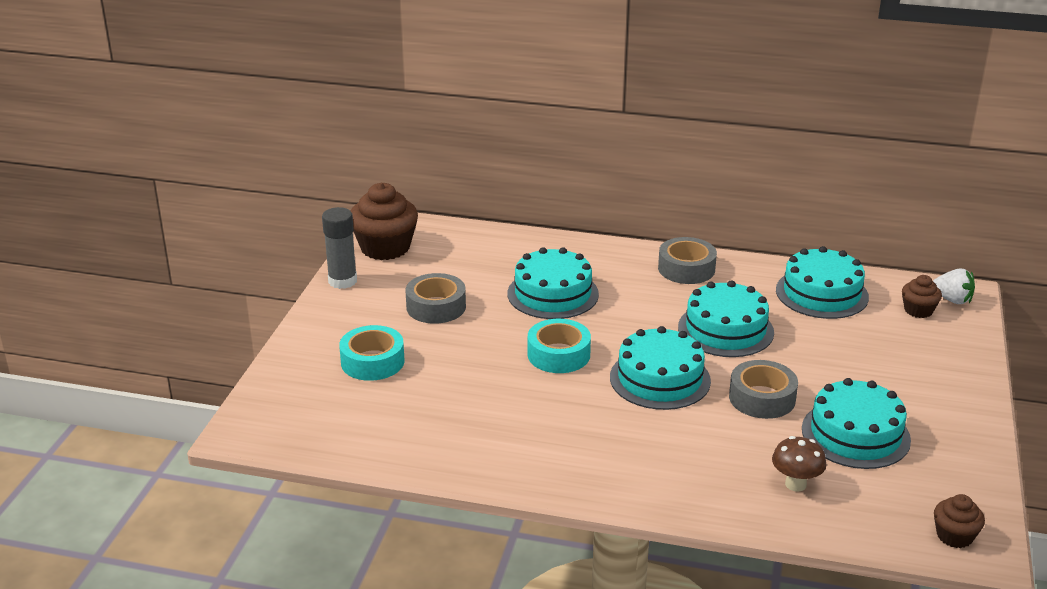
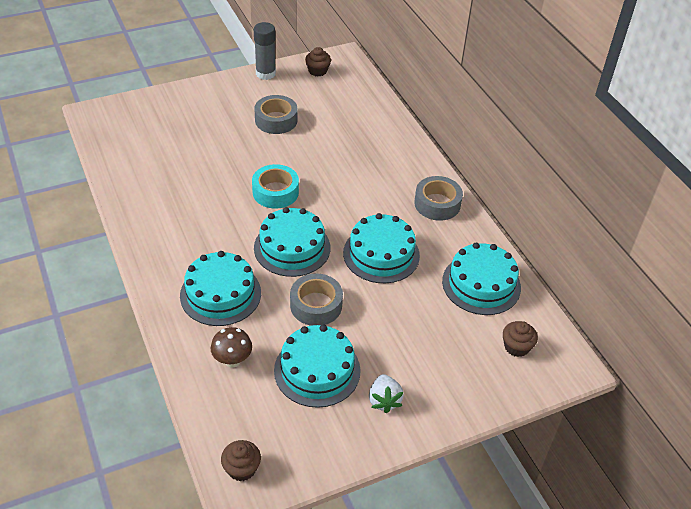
camera: 50 degrees right, 15 degrees up
turquoise tape [339,325,405,381] -> none
brown cupcake [351,183,418,260] -> brown cupcake [305,47,331,76], size x0.52
turquoise cake [508,247,599,319] -> turquoise cake moved to [180,251,261,326]
white strawberry [933,269,975,304] -> white strawberry moved to [369,374,404,414]

